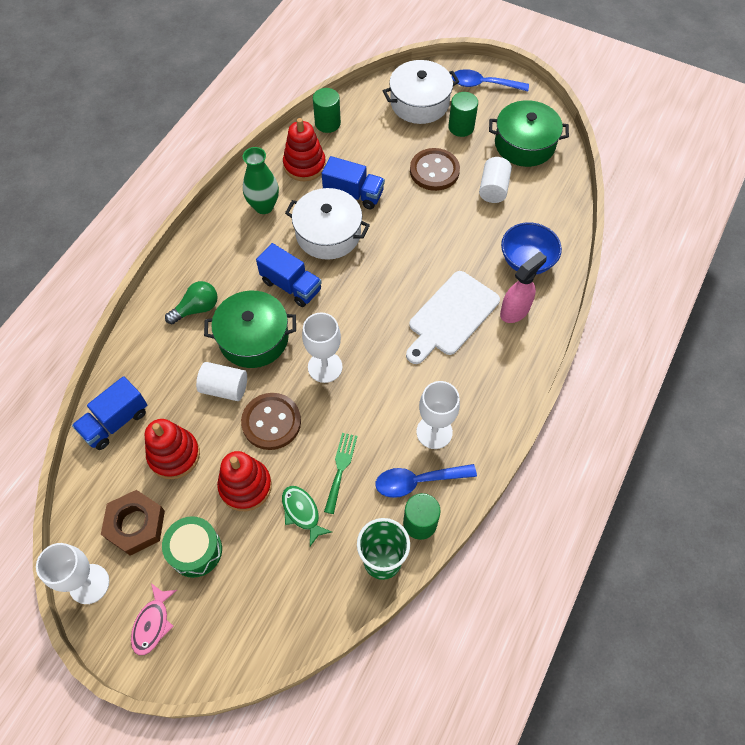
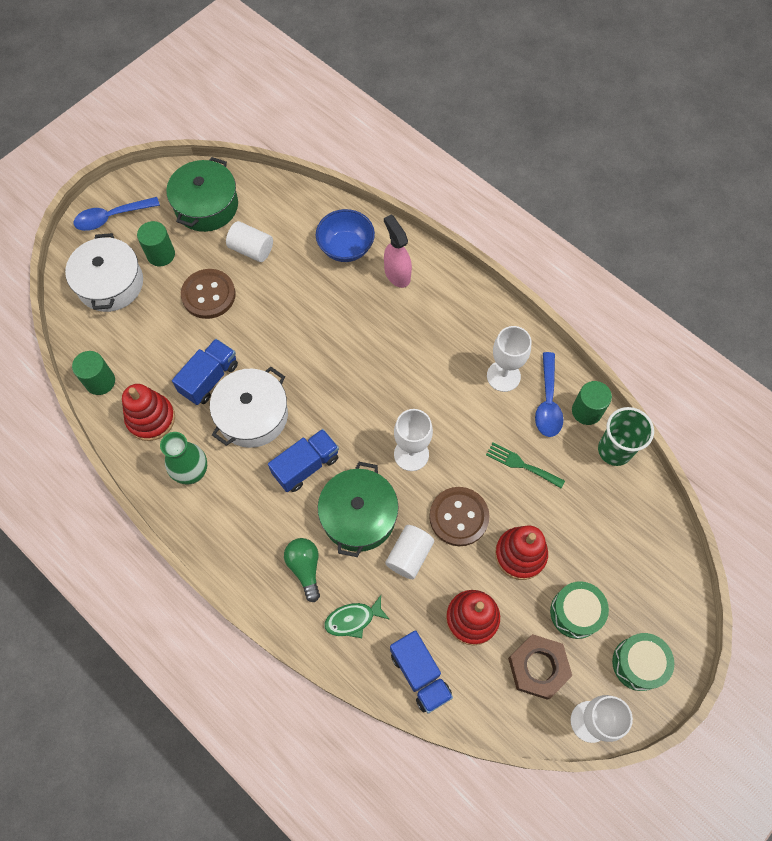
camera: 75 degrees left, 5 degrees up
pink fish [131,583,177,655] -> green drum [612,633,674,691]
green fish [282,486,332,546] -> green fish moved to [324,595,390,638]
white cutting board [406,271,500,364] -> none
blue spoon [452,69,529,91] -> blue spoon turned 45 degrees clockwise [74,197,160,231]

